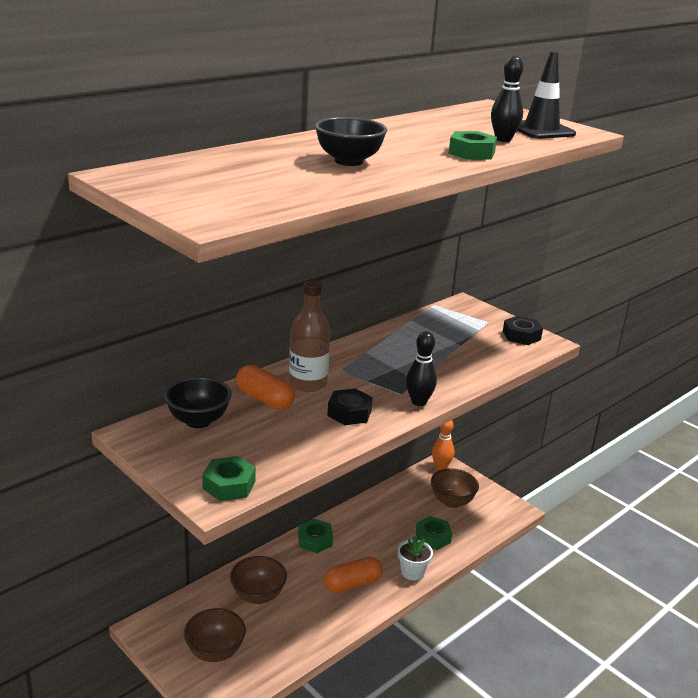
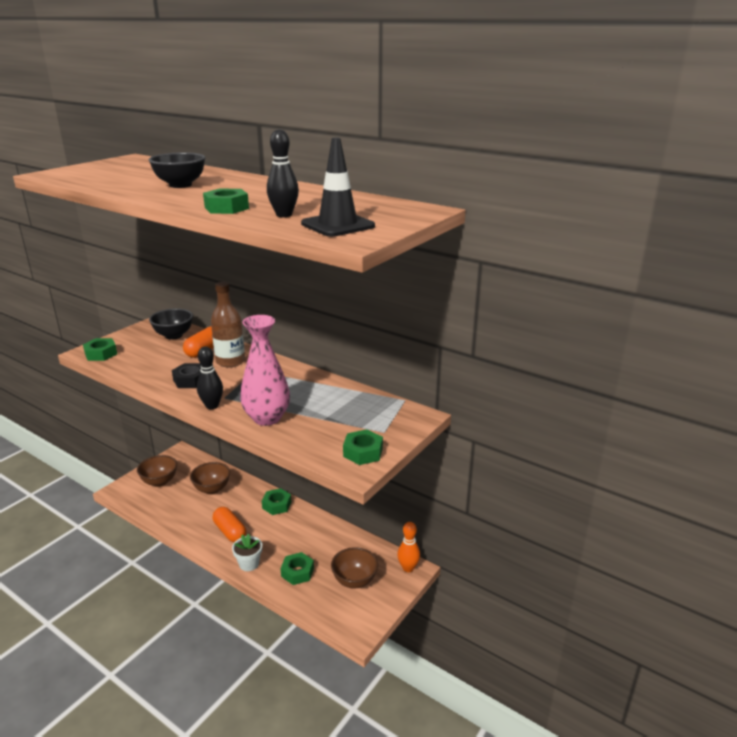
camera: 80 degrees right, 0 degrees up
black nut [503,316,543,345] -> green nut [343,429,383,465]
none -> pink vase [240,315,290,426]

